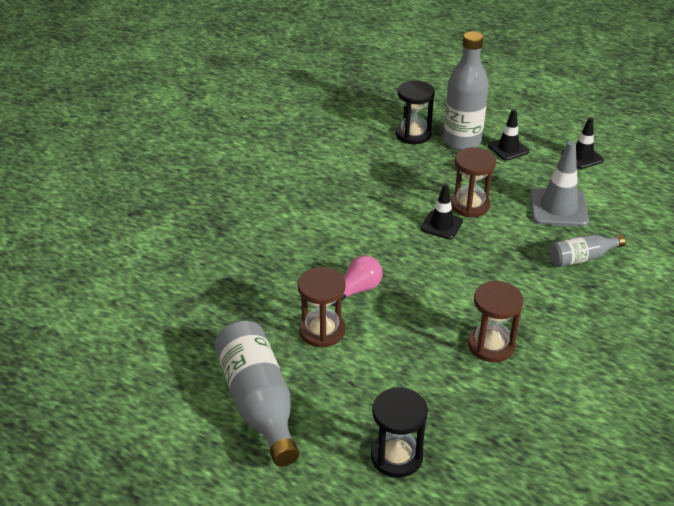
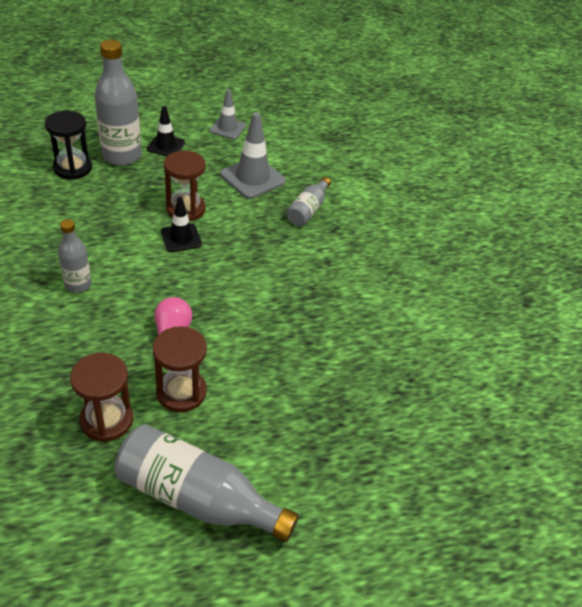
camera: 50 degrees left, 5 degrees up
black hourglass [371,387,428,478] -> none
brown hourglass [468,281,523,362] -> brown hourglass moved to [70,353,133,442]
black traffic cone [562,117,604,169] -> grey traffic cone [209,89,246,139]
none -> grey bottle [58,219,92,293]

